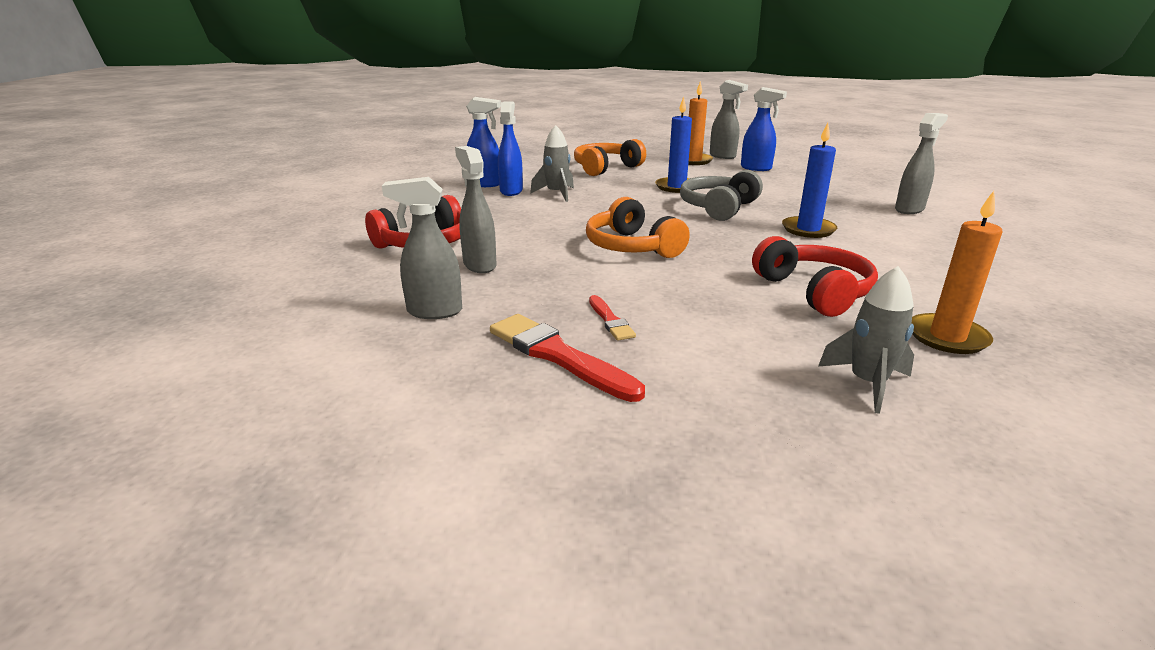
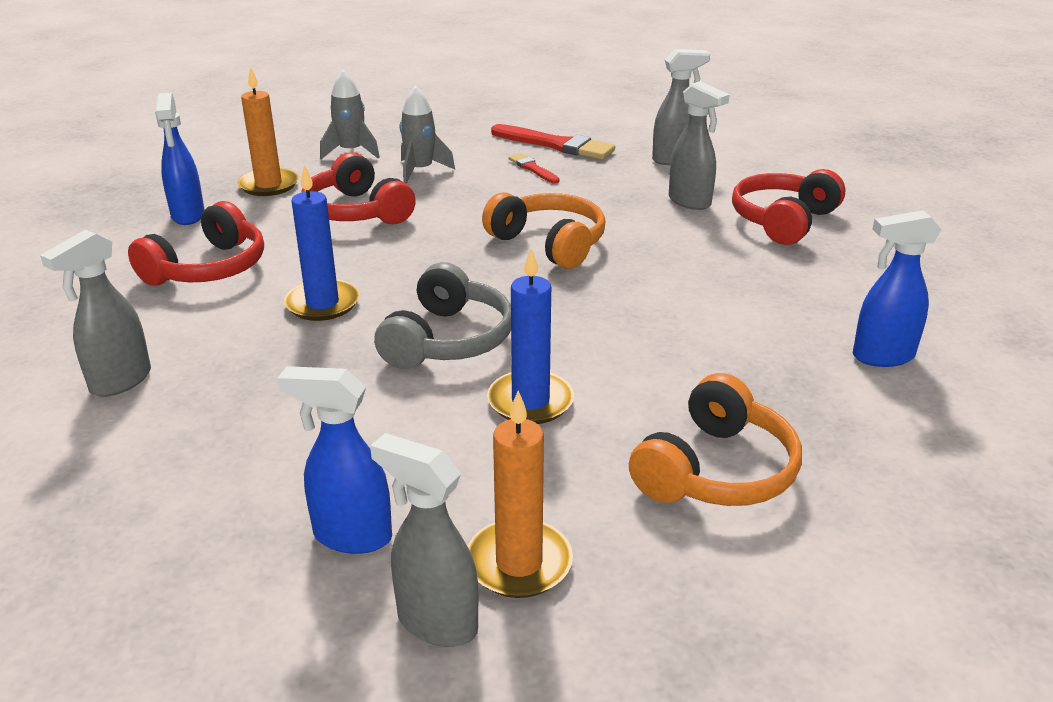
camera: 165 degrees right, 5 degrees up
blue spray bottle [498,101,523,196] -> blue spray bottle moved to [155,93,205,225]
grey rocket [530,125,574,202] -> grey rocket moved to [400,86,455,184]
none -> red headphones [128,201,264,286]

